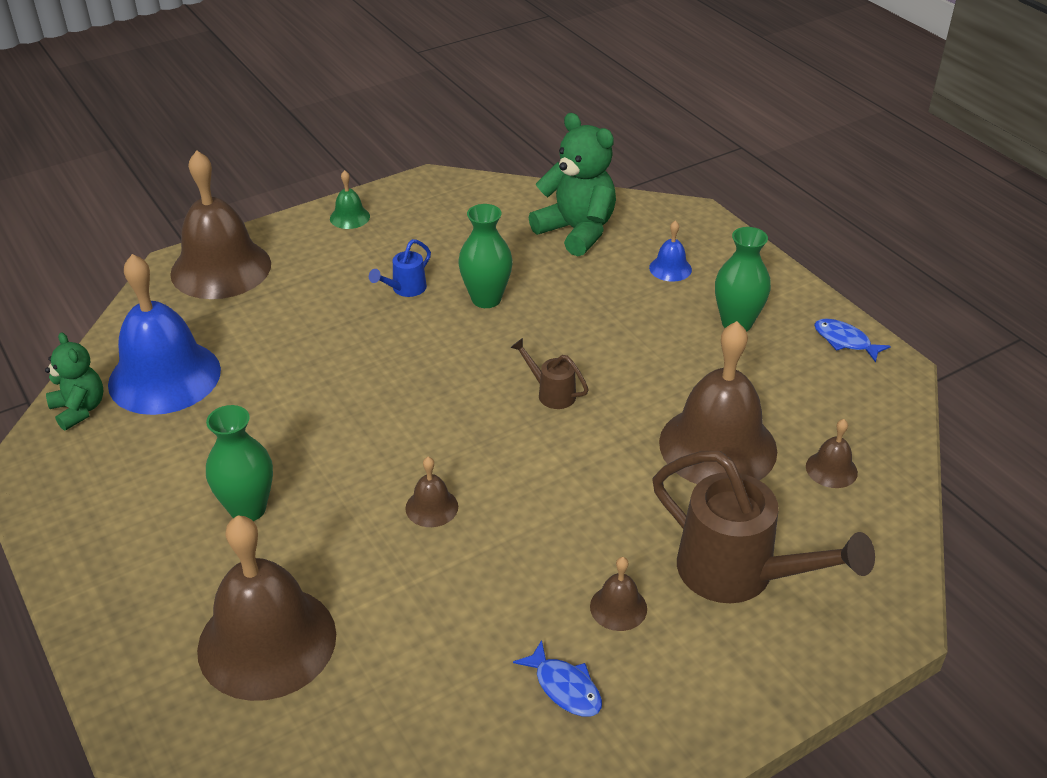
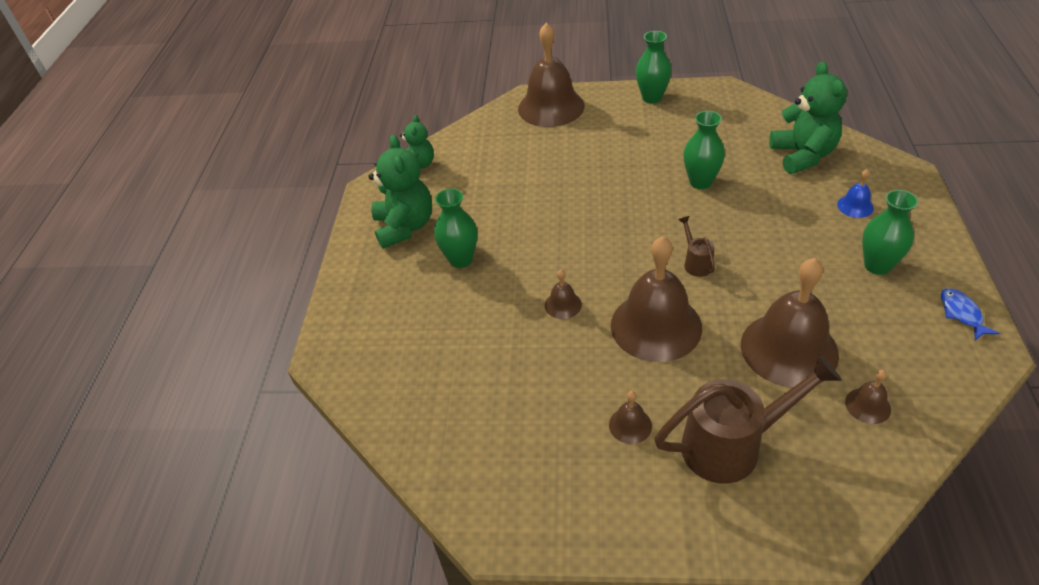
camera: 40 degrees right, 5 degrees up
blue bell [108,254,221,415] -> none
brown bell [197,515,336,701] -> brown bell moved to [611,236,702,362]
green bell [330,170,370,229] -> green vase [636,31,672,103]
blue watering can [369,239,431,297] -> none
blue fish [513,640,602,717] -> none
brown watering can [653,451,875,603] -> brown watering can turned 90 degrees counterclockwise [654,354,842,484]
none -> green teddy bear [368,135,432,249]

